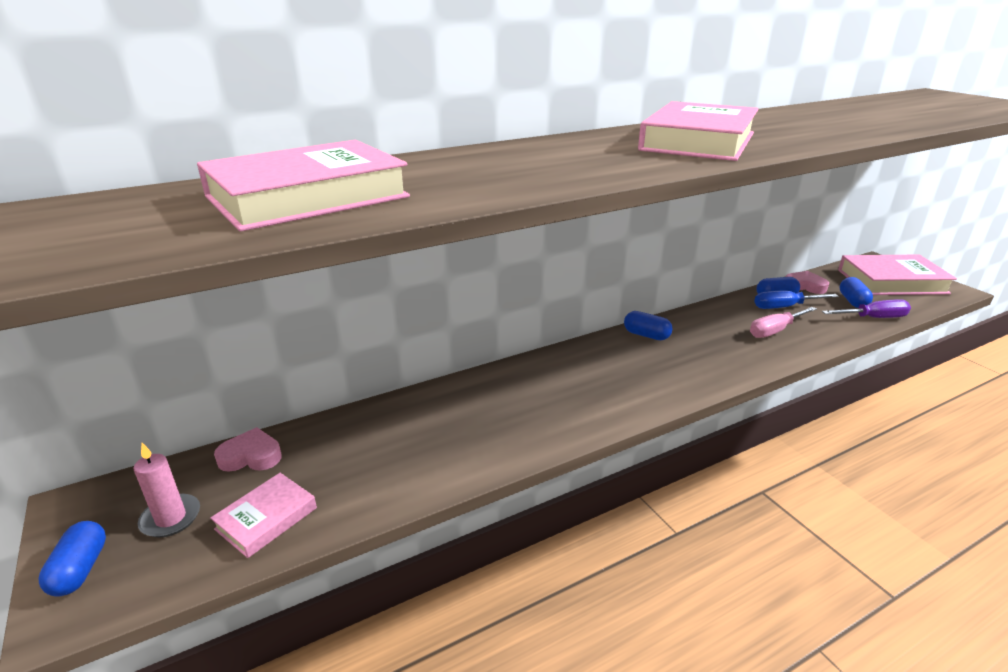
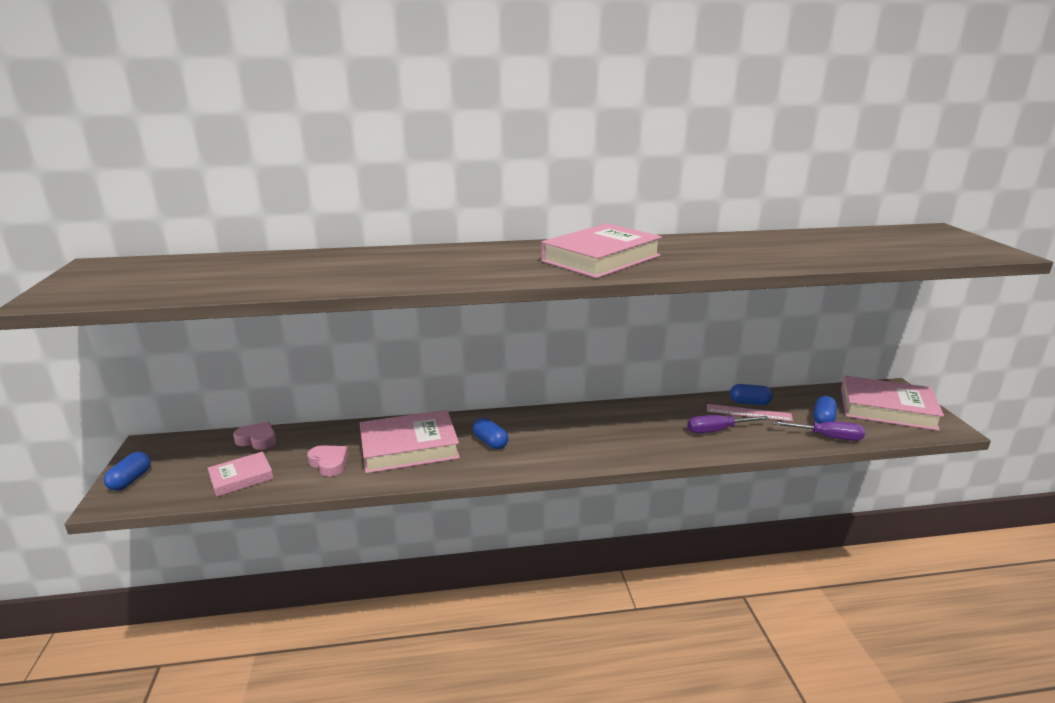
camera: 20 degrees right, 5 degrees down
pink candle [134,443,200,538] -> none
pink book [197,140,410,232] -> pink book moved to [360,410,460,473]
blue capsule [624,311,673,340] -> blue capsule moved to [473,418,508,449]
pink screwdriver [750,307,817,338] -> purple screwdriver [687,415,769,434]
blue screwdriver [754,291,839,309] -> pink ruler [707,404,793,422]
pink heart [786,271,829,294] -> pink heart moved to [307,445,348,477]

